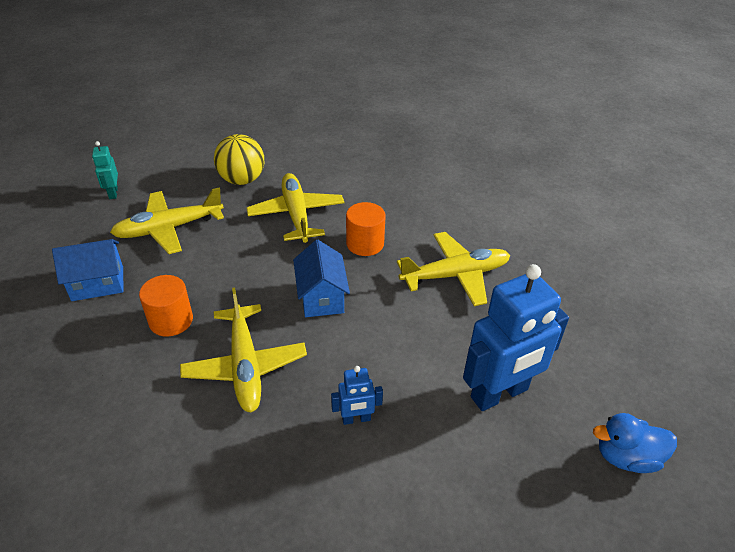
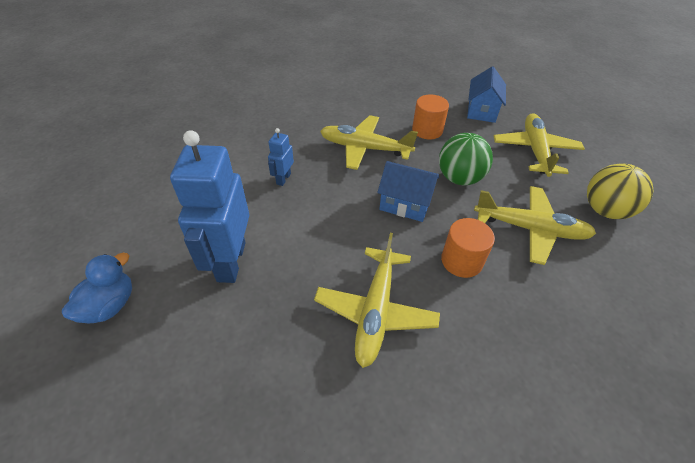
camera: 120 degrees right, 5 degrees up
turquoise robot [92,141,118,199] -> none
none -> green ball [439,133,493,185]

